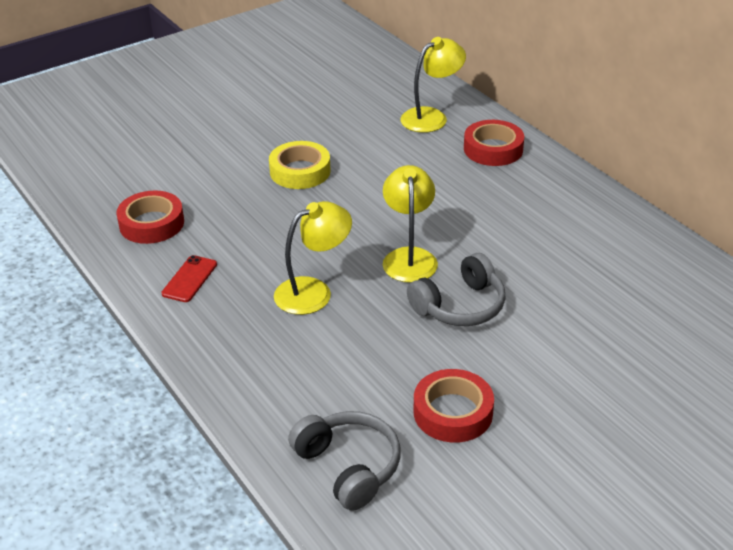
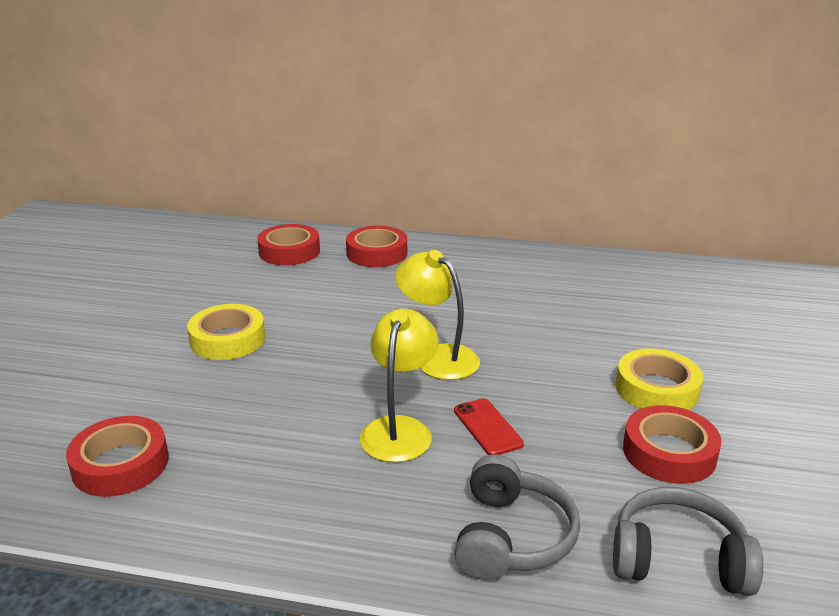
camera: 45 degrees left, 10 degrees down
red phone [161,255,217,302] -> red phone moved to [454,398,524,455]
yellow lamp [400,37,466,133] -> red tape [257,224,320,265]
grey headphones [407,253,506,326] -> grey headphones moved to [454,454,580,580]
none -> yellow tape [616,348,703,410]

